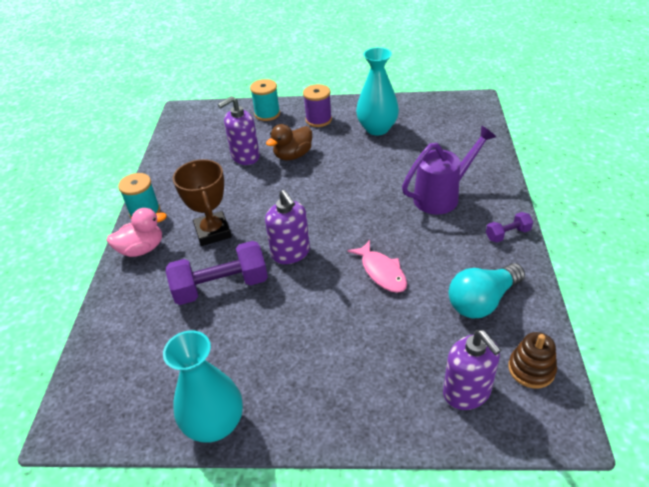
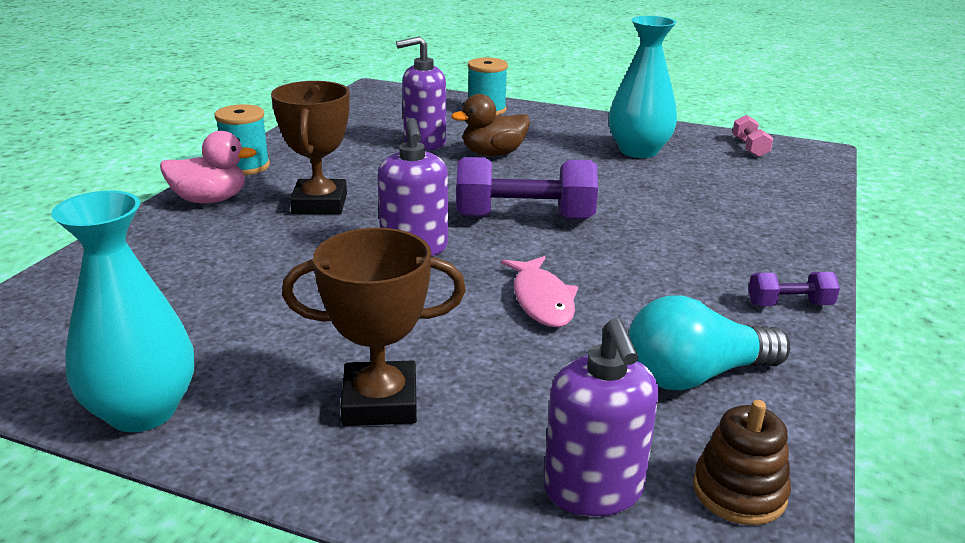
camera: 15 degrees right, 15 degrees down
purple dumbbell [166,241,268,305] -> purple dumbbell moved to [457,157,598,220]
purple spool [303,84,332,127] -> none
purple watering can [402,125,496,214] -> none
none -> brown trophy [282,228,466,426]
none -> pink dumbbell [732,115,773,157]

